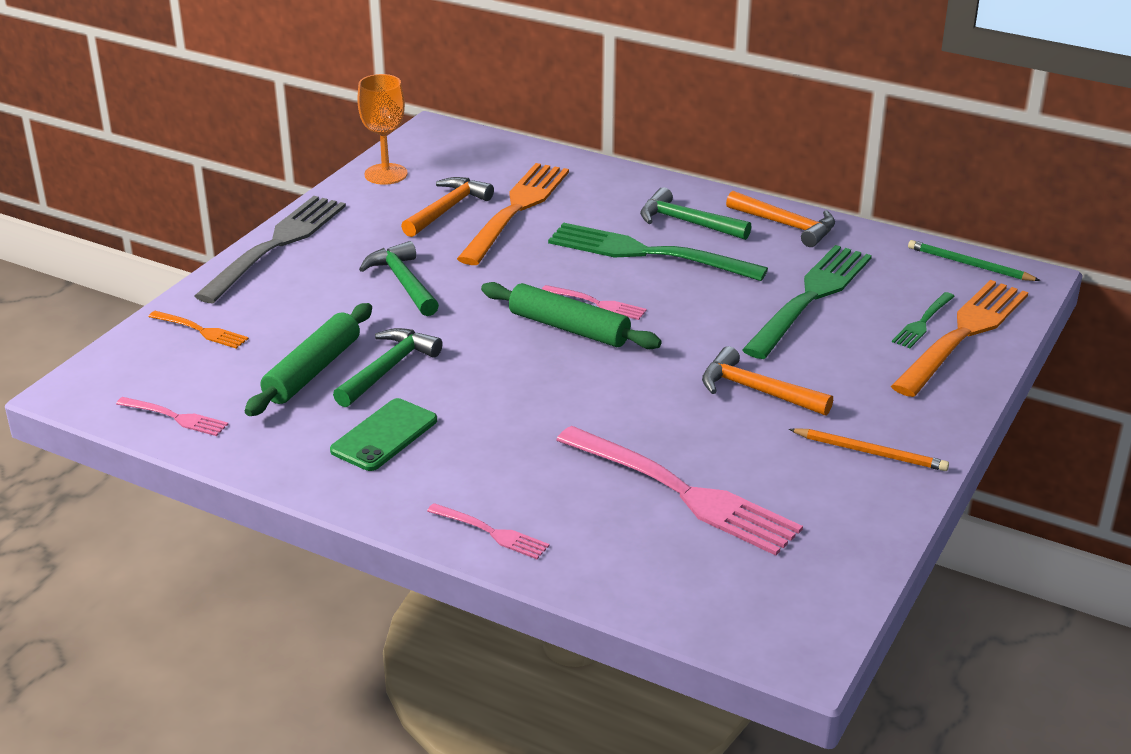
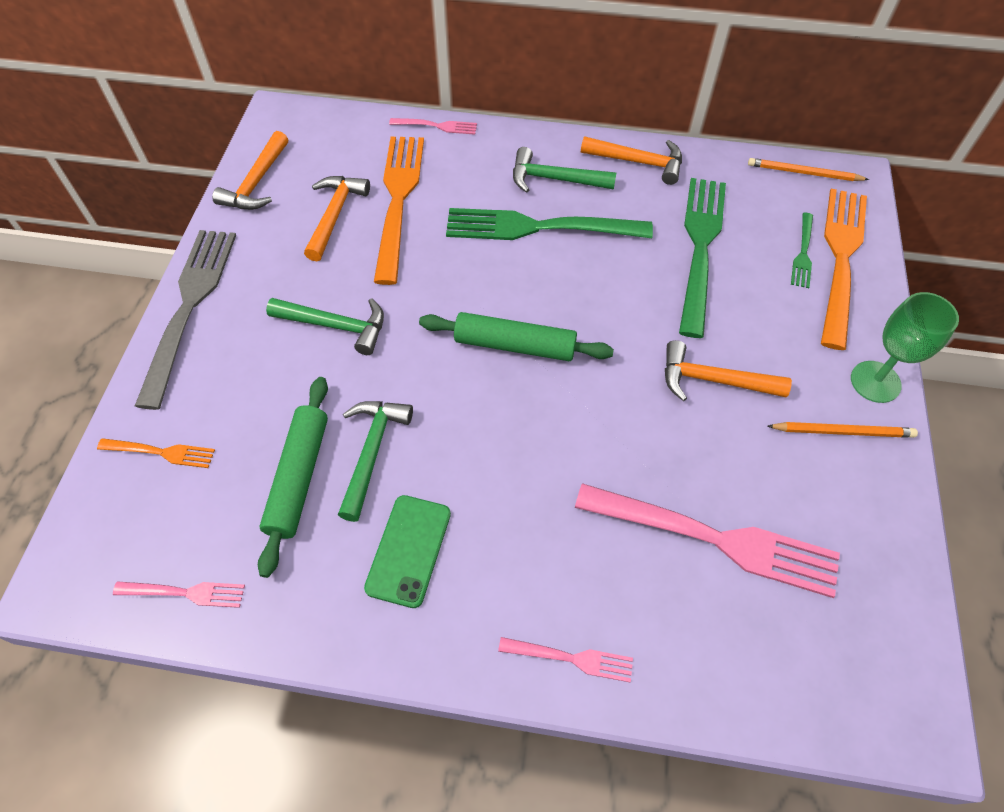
camera: 20 degrees left, 25 degrees up
orange goblet [357,74,408,185] -> orange hammer [212,131,288,210]
green hammer [359,241,439,316] -> green hammer turned 150 degrees clockwise [266,298,384,355]
pink fork [542,285,647,320] -> pink fork moved to [389,118,477,135]
green pencil [908,240,1041,281] -> orange pencil [748,158,869,181]
none -> green goblet [851,292,959,403]

